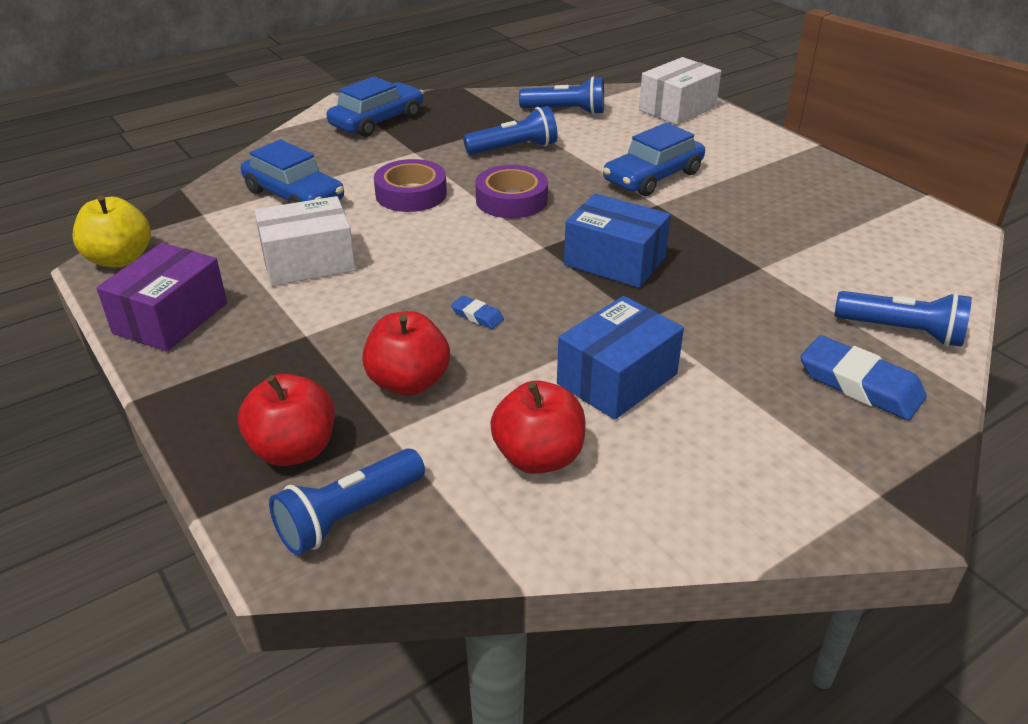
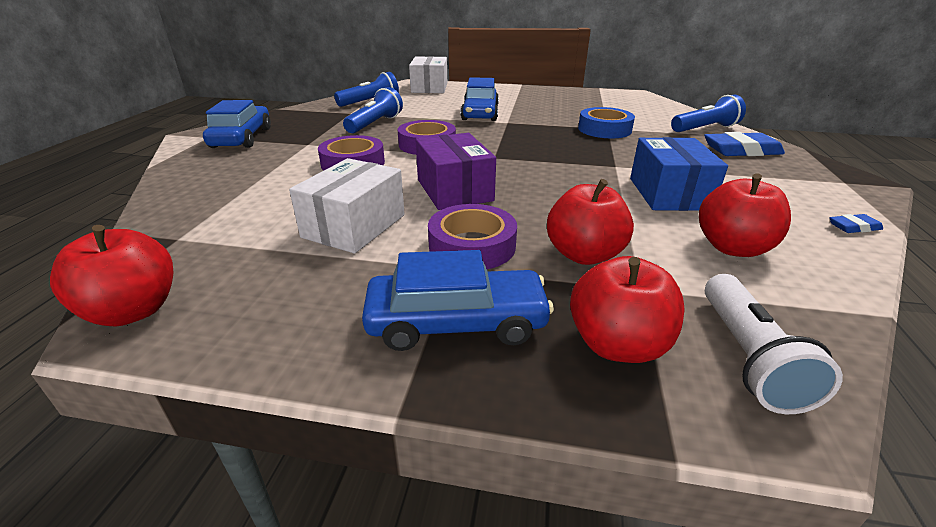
camera: 45 degrees left, 5 degrees down
yellow apple [73,195,151,267] -> red apple [50,225,173,326]
purple box [96,243,227,352] -> purple box moved to [416,133,496,210]
blue car [241,140,344,204] -> blue car moved to [362,250,554,351]
blue flashlight [269,448,425,555] -> white flashlight [705,274,843,414]
blue eraser [451,296,504,329] -> blue eraser moved to [830,214,883,233]
blue box [564,194,671,288] -> none
none -> purple tape [428,204,517,269]
none -> blue tape [578,107,635,138]

